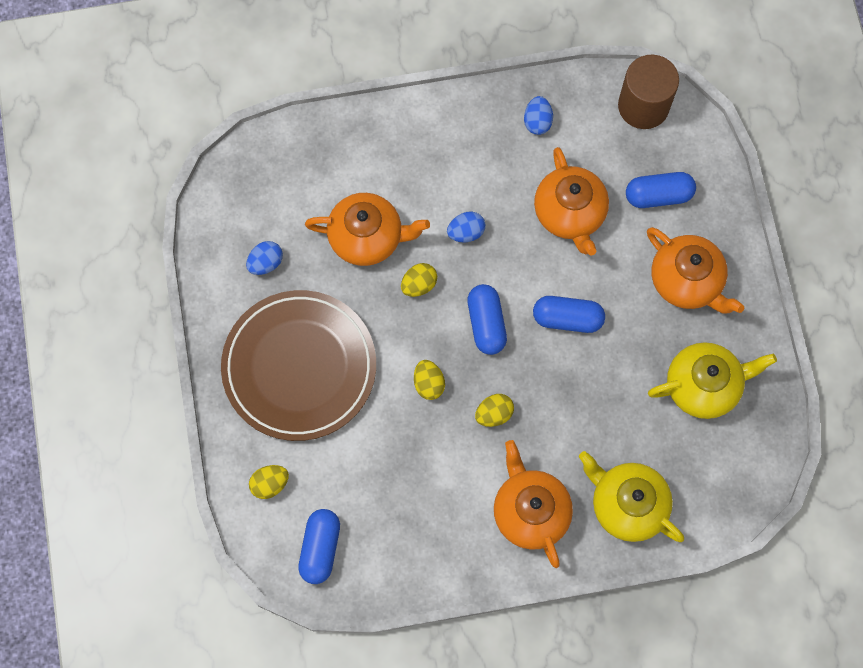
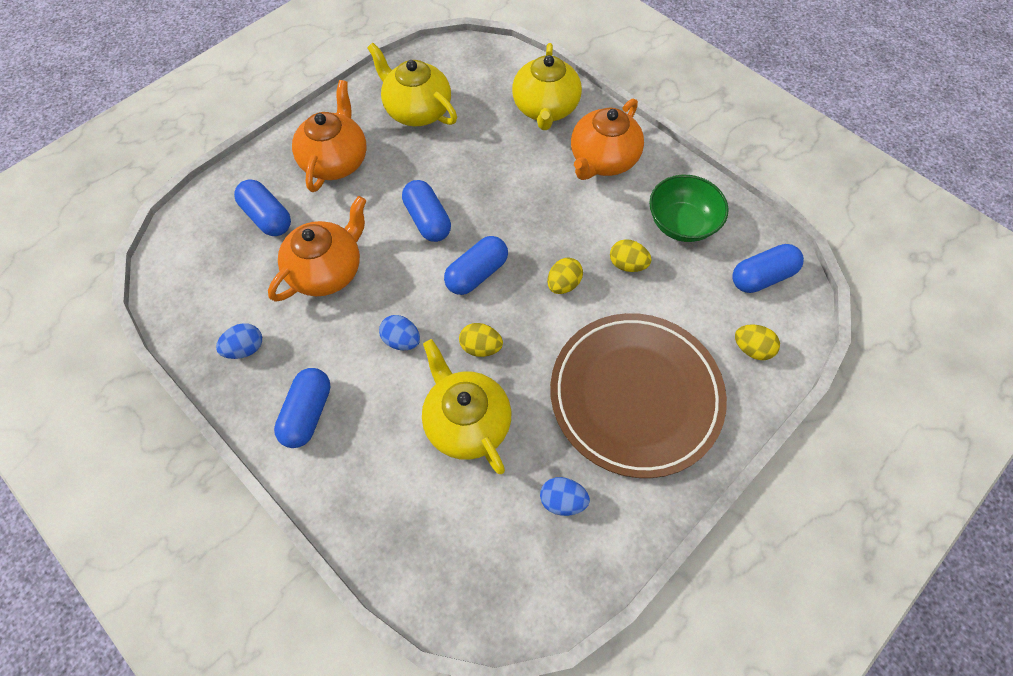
camera: 125 degrees left, 10 degrees down
orange teapot [305,193,430,266] -> yellow teapot [422,339,511,474]
yellow egg [475,394,514,427] -> yellow egg moved to [610,239,652,272]
brown cylinder [618,55,679,129] -> none
none -> blue capsule [274,368,331,448]
none -> green bowl [649,175,729,242]

